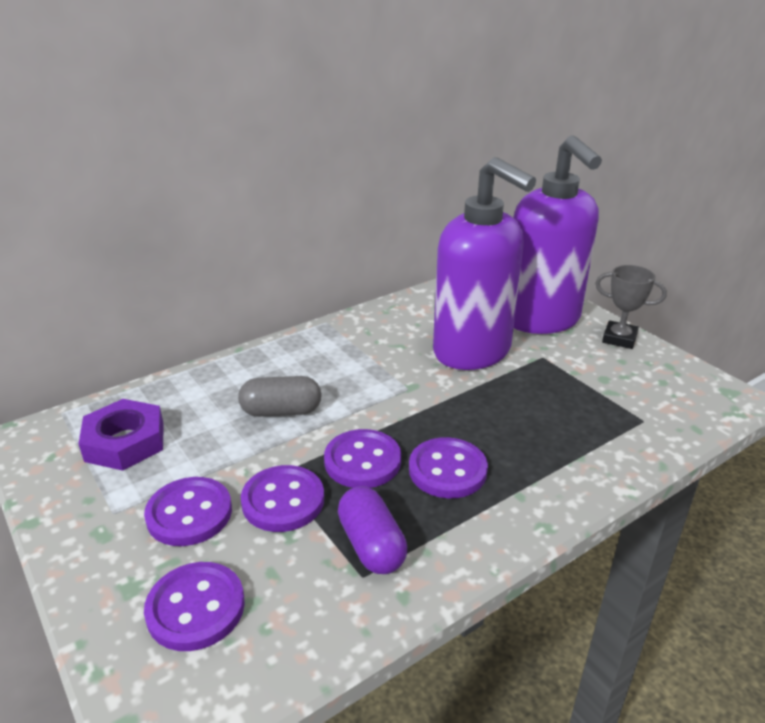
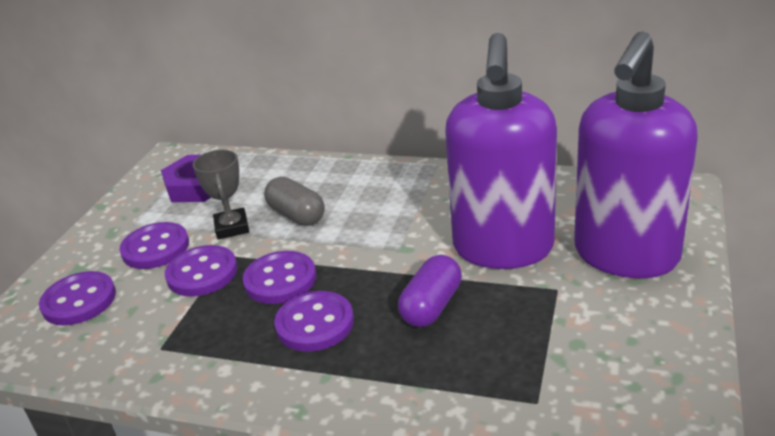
camera: 55 degrees right, 0 degrees up
purple capsule [338,486,407,574] -> purple capsule moved to [398,255,462,327]
grey trophy [595,265,667,349] -> grey trophy moved to [193,150,249,240]

